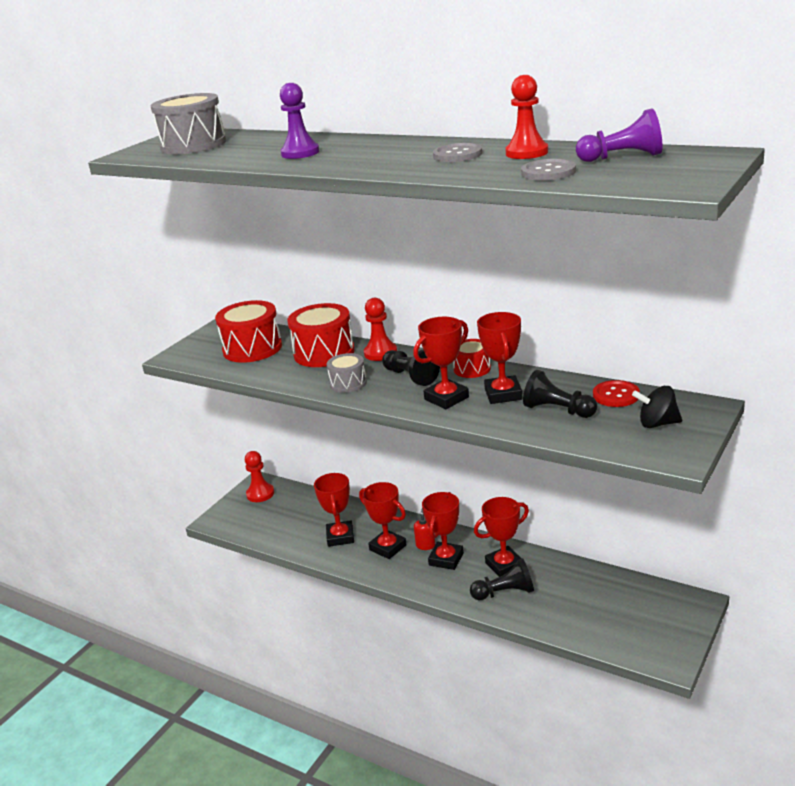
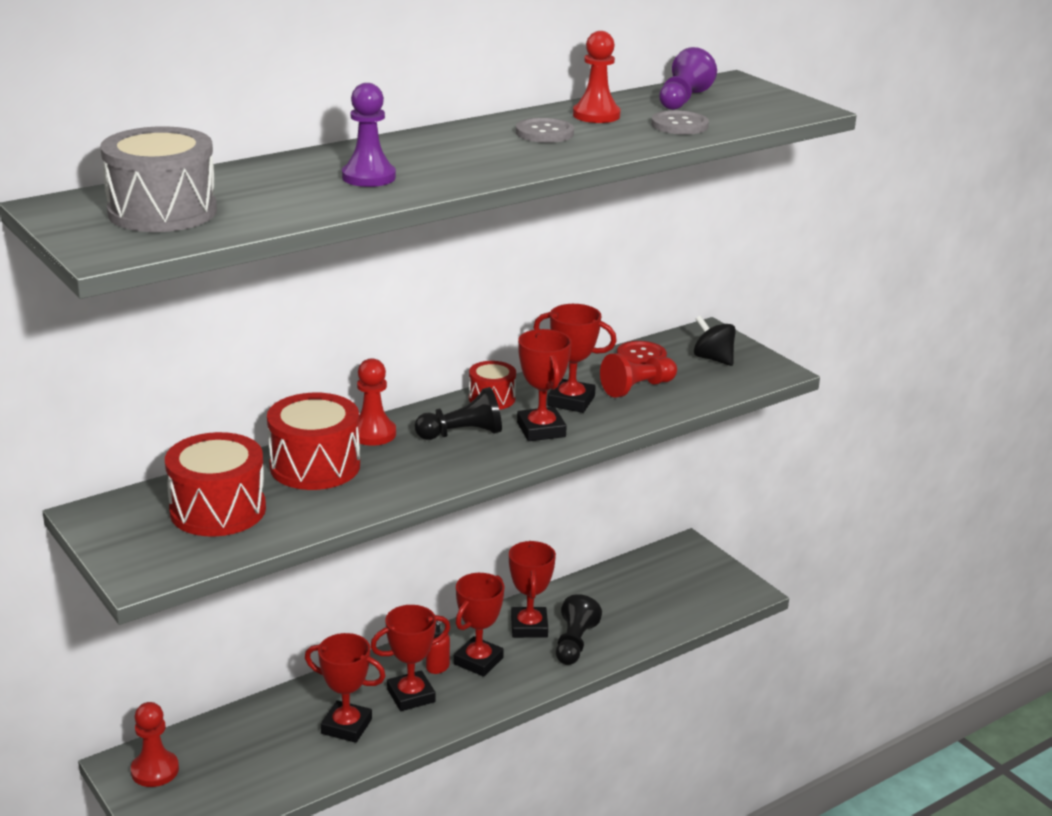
camera: 70 degrees left, 0 degrees up
grey drum [327,353,367,393] -> none
red trophy [422,492,464,570] -> red trophy turned 75 degrees clockwise [454,573,504,677]
black pawn [523,370,598,418] -> red pawn [600,353,677,398]
black spinning top [632,386,682,428] -> black spinning top turned 105 degrees clockwise [694,315,736,366]

